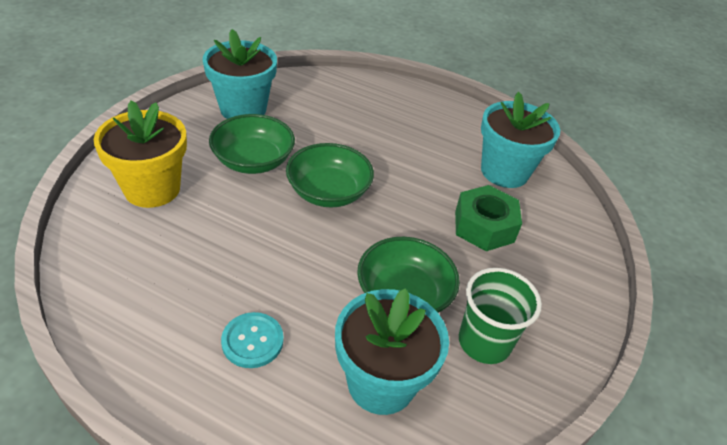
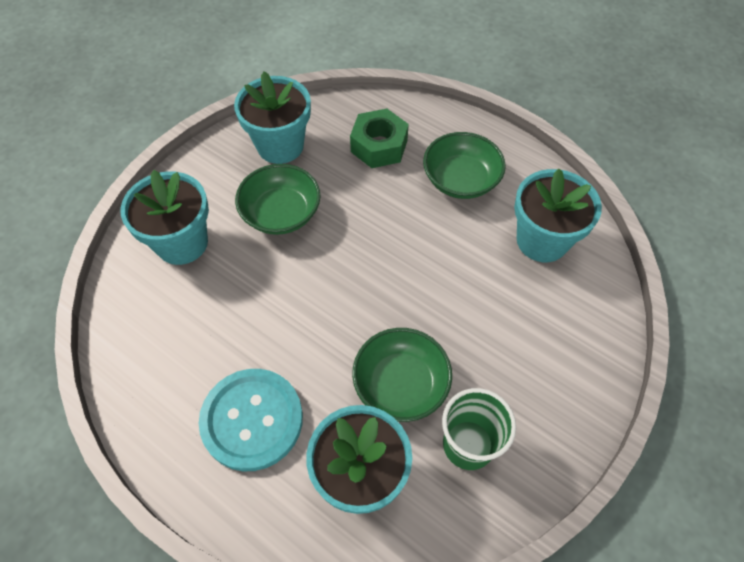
camera: 15 degrees right, 15 degrees up
yellow flower pot [94,100,187,208] -> turquoise flower pot [121,170,209,265]
turquoise button [221,312,284,368] -> turquoise button [199,369,303,471], size x1.83
green bowl [286,143,374,207] -> green bowl moved to [423,132,506,199]
green nut [455,185,522,251] -> green nut moved to [350,109,409,168]

